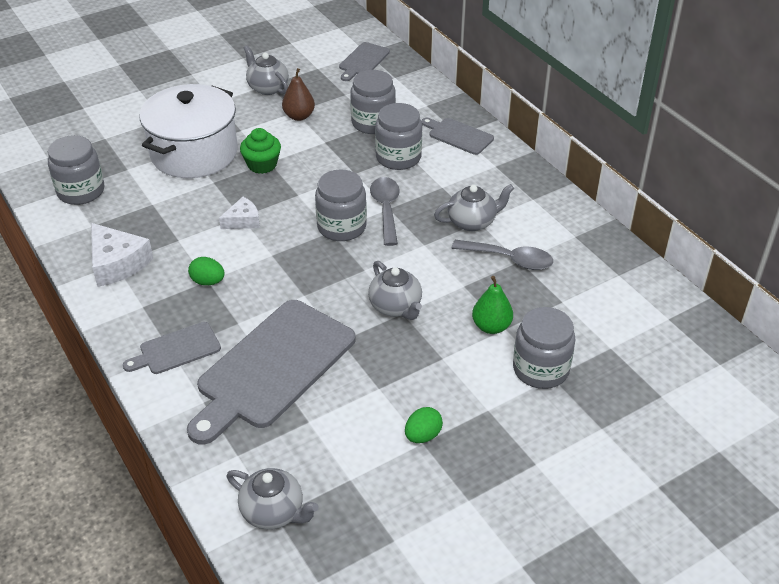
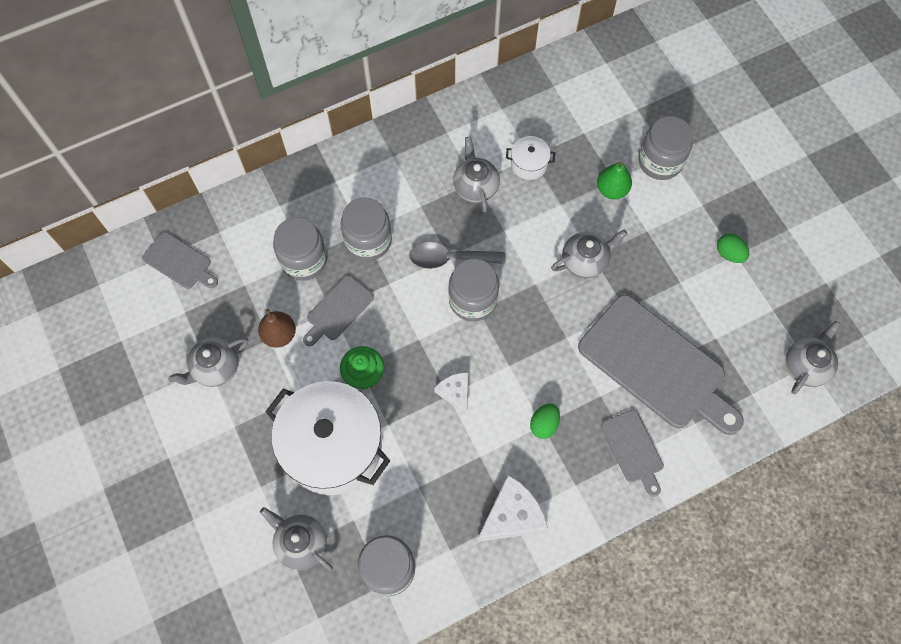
camera: 85 degrees left, 25 degrees up
grey cutting board [421,118,494,155] -> grey cutting board moved to [303,275,374,346]
grey spoon [452,240,553,270] -> white pot [506,136,555,180]
none -> grey teapot [260,507,333,571]

